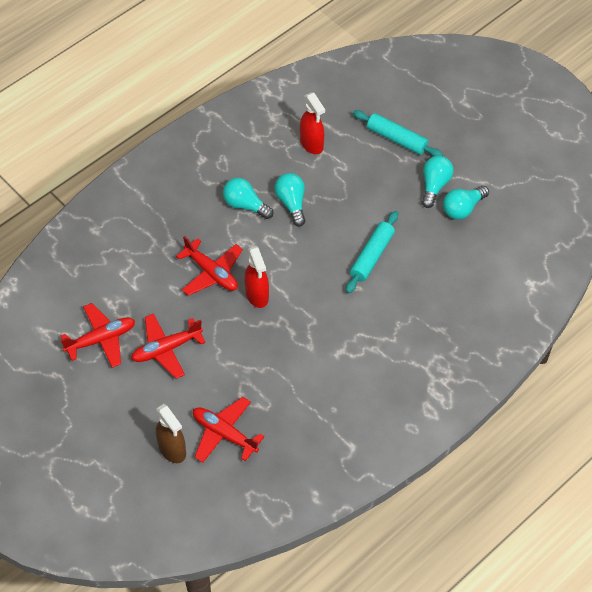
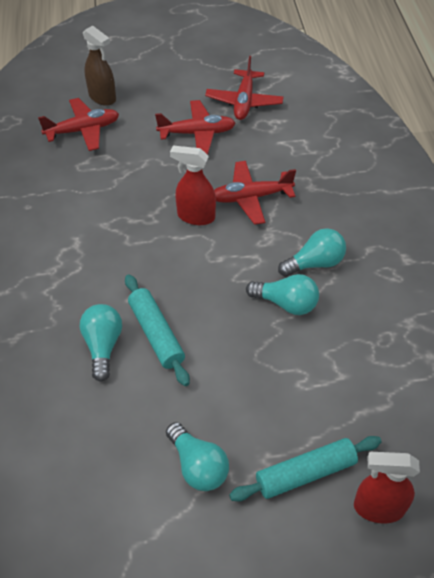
camera: 125 degrees right, 5 degrees down
red plane [131,313,206,379] -> red plane turned 75 degrees clockwise [155,100,235,155]
brown spray bottle [156,404,186,463] -> brown spray bottle turned 135 degrees counterclockwise [83,25,116,106]
red spray bottle [300,93,325,154] -> red spray bottle moved to [354,452,420,524]
turquoise light bulb [443,186,489,220] -> turquoise light bulb moved to [80,304,122,382]

